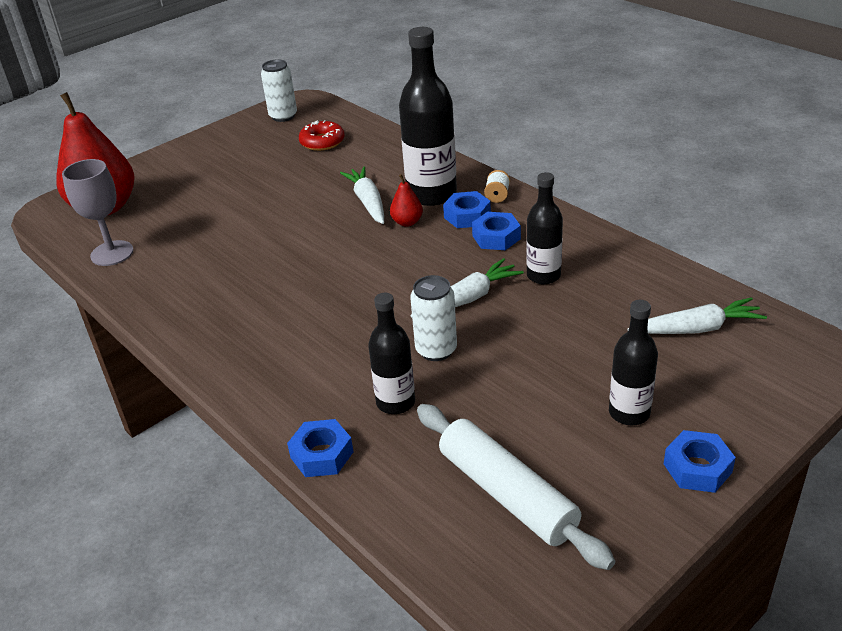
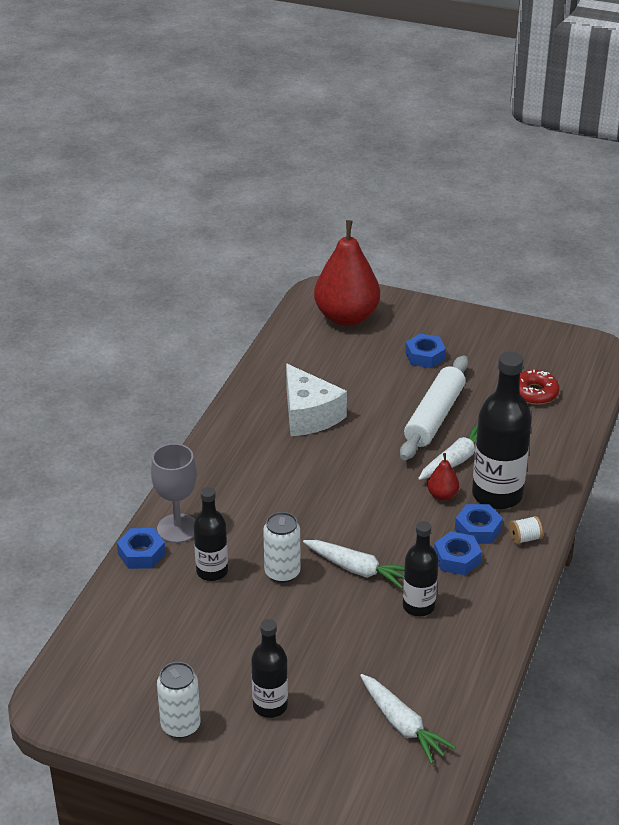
camera: 60 degrees right, 0 degrees up
grey goblet [62,159,133,266] -> grey goblet moved to [151,443,197,543]
white can [261,59,297,122] -> white can moved to [157,662,201,738]
white rolling pin [417,404,615,570] -> white rolling pin moved to [400,355,468,460]
blue nut [664,430,736,493] -> blue nut moved to [405,334,446,368]
none -> white cheese [286,364,347,436]

